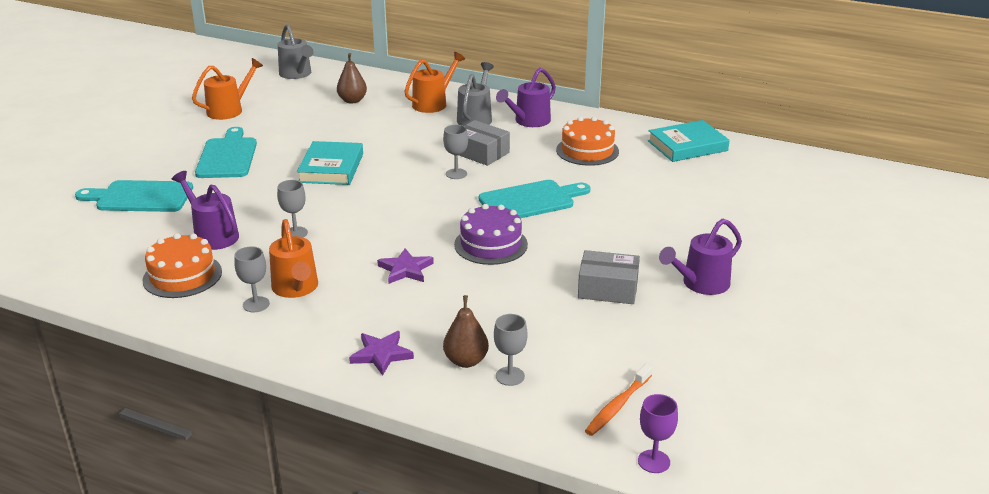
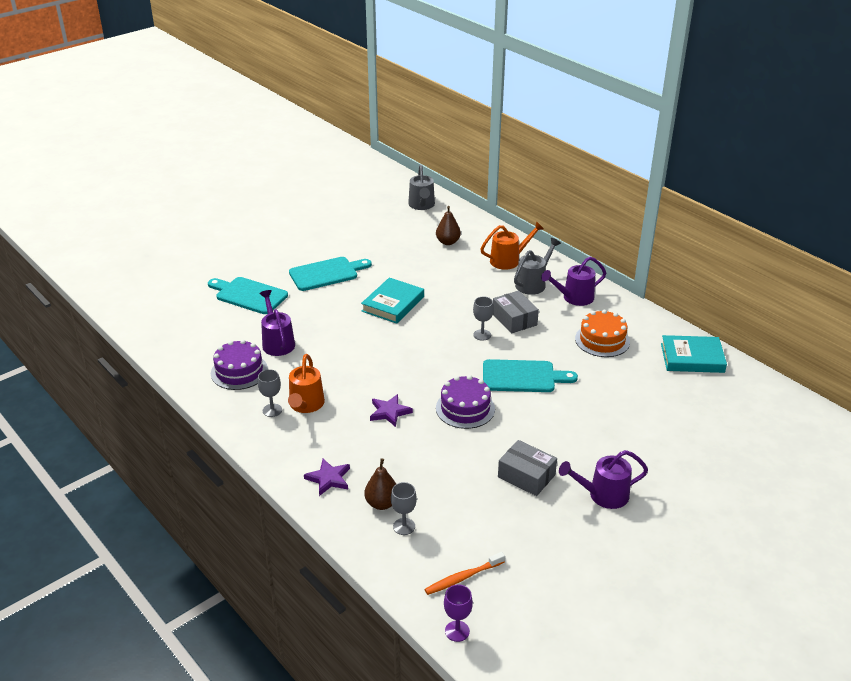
camera: 25 degrees right, 5 degrees up
orange cake [143,233,222,298] -> purple cake [211,340,268,390]
orange watering can [192,58,263,120] -> none
turquoise cutting board [195,127,257,178] -> turquoise cutting board turned 45 degrees clockwise [289,257,372,291]
grey goblet [277,180,308,237] -> none

